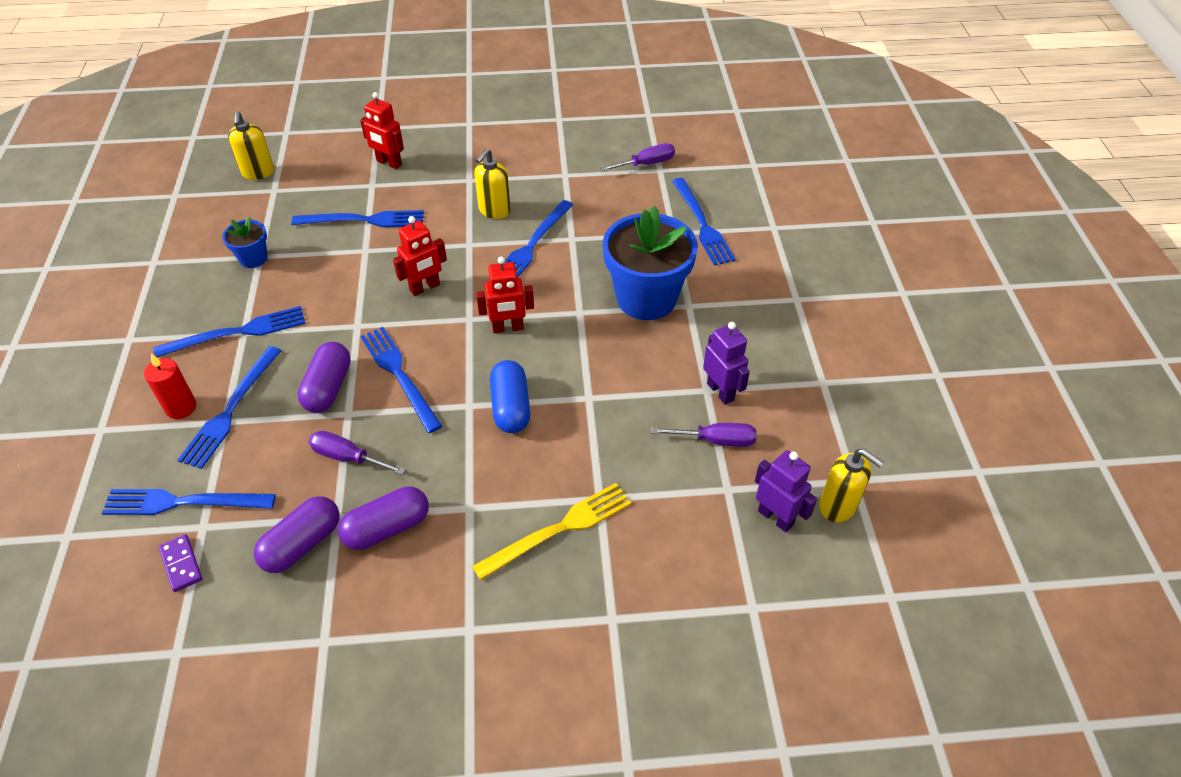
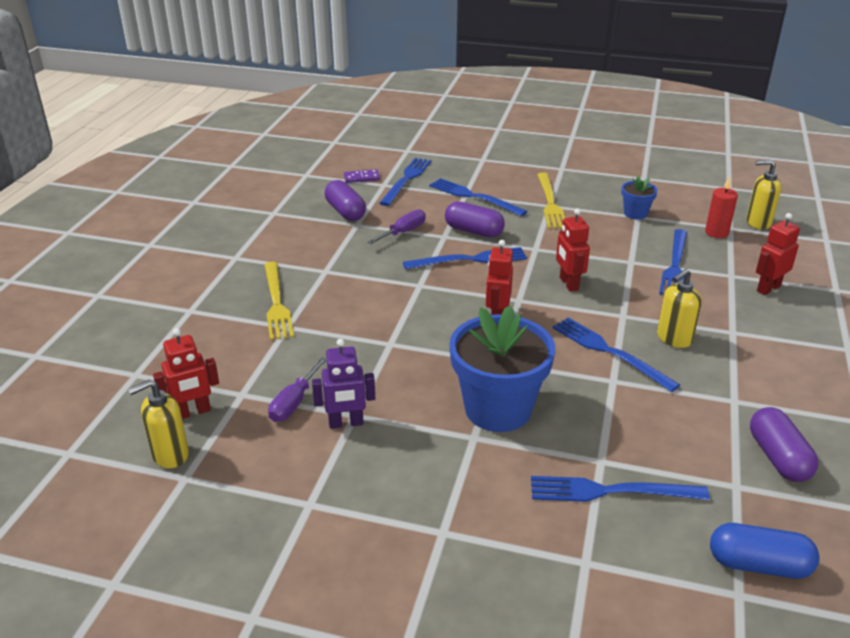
camera: 110 degrees right, 15 degrees down
red candle [144,354,196,419] -> red candle moved to [705,176,738,238]
blue fork [153,306,306,357] -> yellow fork [537,173,565,229]
purple capsule [338,486,429,550] -> purple capsule moved to [750,407,818,482]
yellow soap dispenser [474,148,511,219] -> yellow soap dispenser turned 90 degrees counterclockwise [657,269,702,348]
blue capsule [490,360,530,433] -> blue capsule moved to [710,523,819,579]
purple screwdriver [600,143,675,171] -> none
purple robot [755,450,817,532] -> red robot [153,328,219,419]

